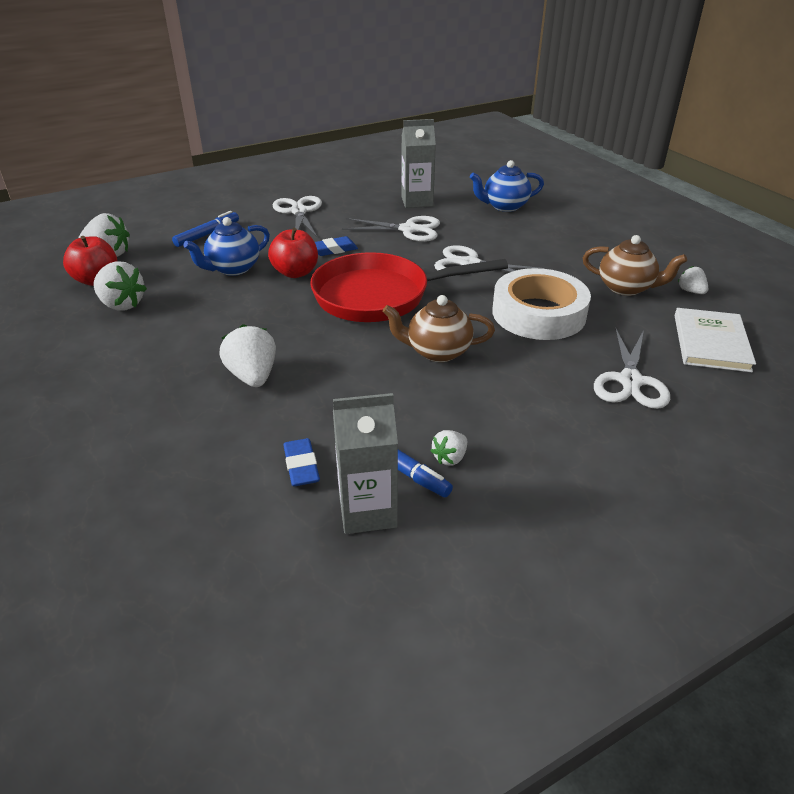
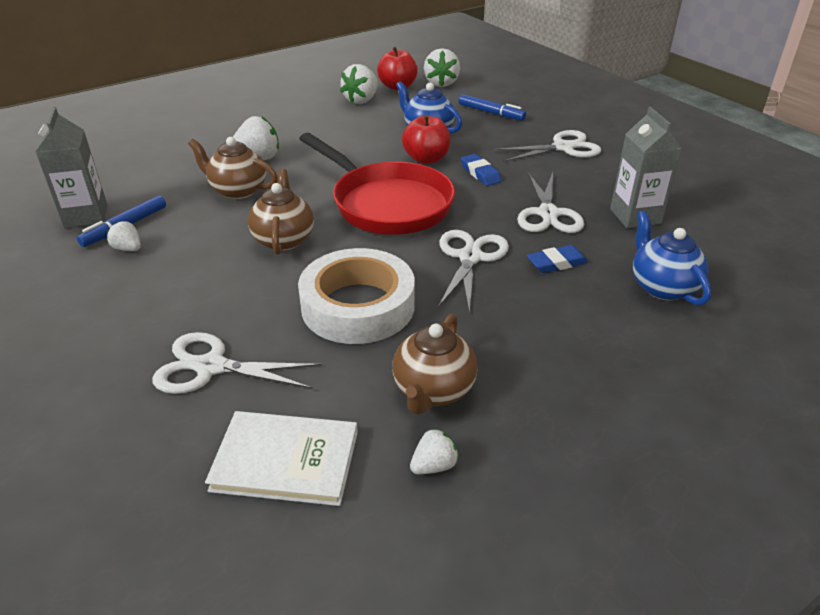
camera: 85 degrees right, 0 degrees up
blue eraser [283,438,320,486] -> blue eraser moved to [527,245,588,273]
red pan [310,252,508,322] -> red pan turned 150 degrees clockwise [299,133,455,235]
none -> brown teapot [188,137,278,199]

